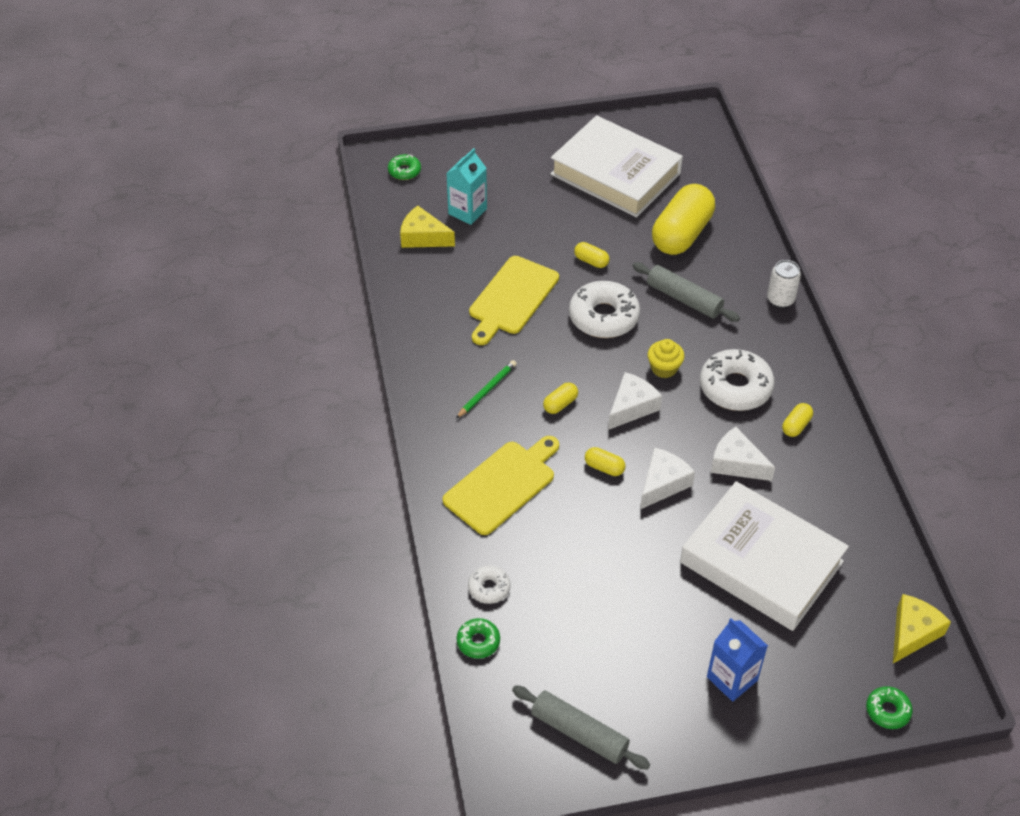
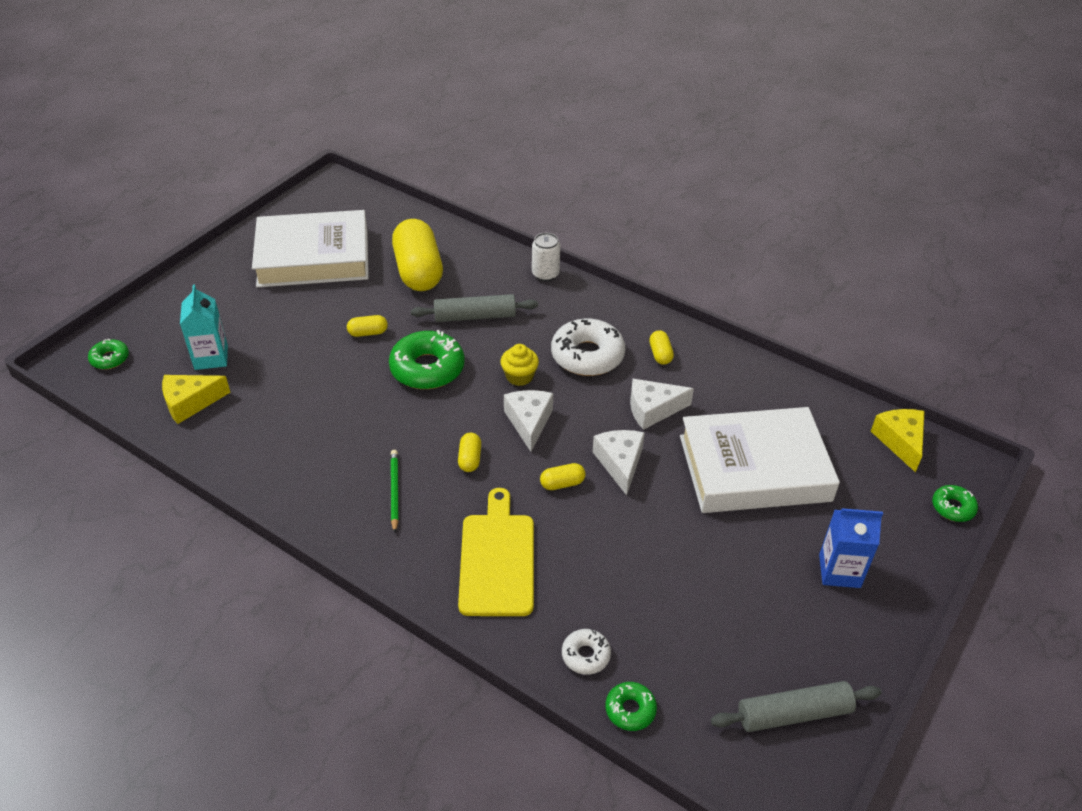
camera: 45 degrees left, 5 degrees down
yellow cutting board [469,256,559,345] -> none
white donut [569,281,640,338] -> green donut [389,330,465,389]

